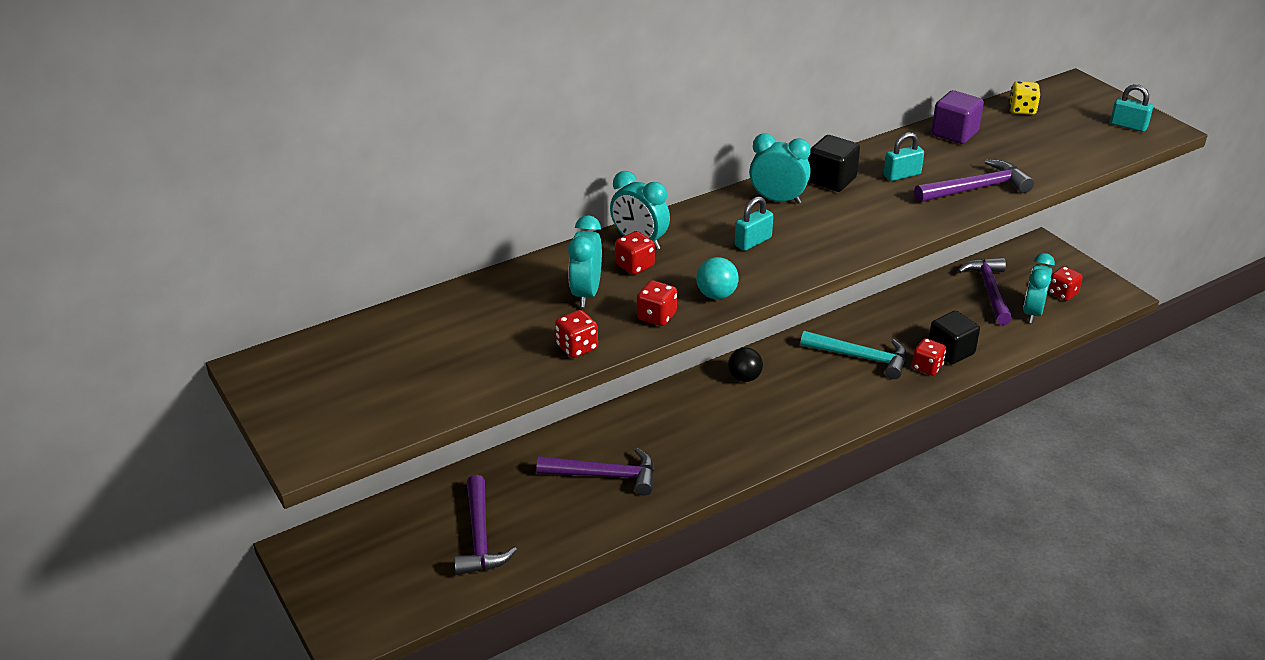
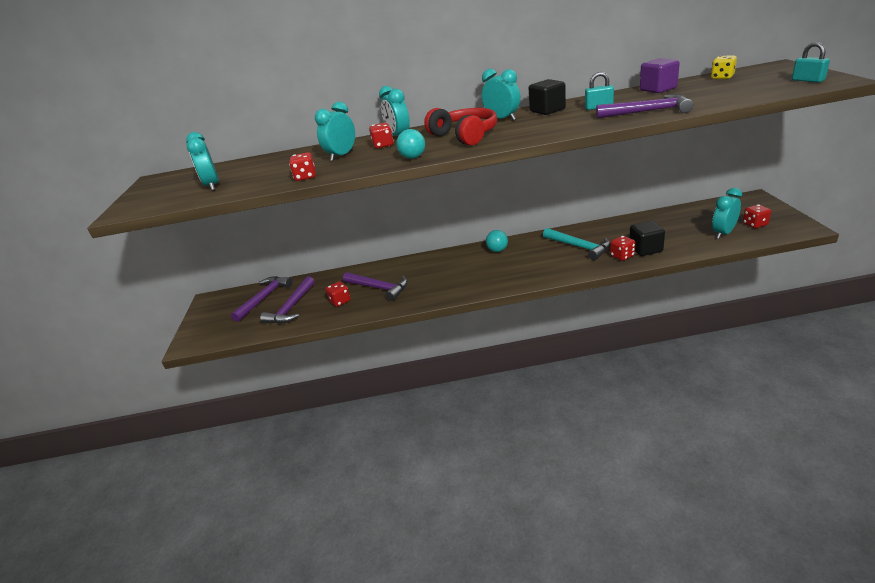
camera: 30 degrees right, 5 degrees down
red dice [637,280,677,326] -> red dice moved to [326,281,351,307]
black ball [728,347,763,382] -> turquoise ball [486,230,508,252]
turquoise padlock [735,196,773,251] -> red headphones [424,108,497,146]
purple hammer [958,258,1012,325] -> purple hammer moved to [231,276,293,322]
none -> turquoise clock [186,132,219,191]

